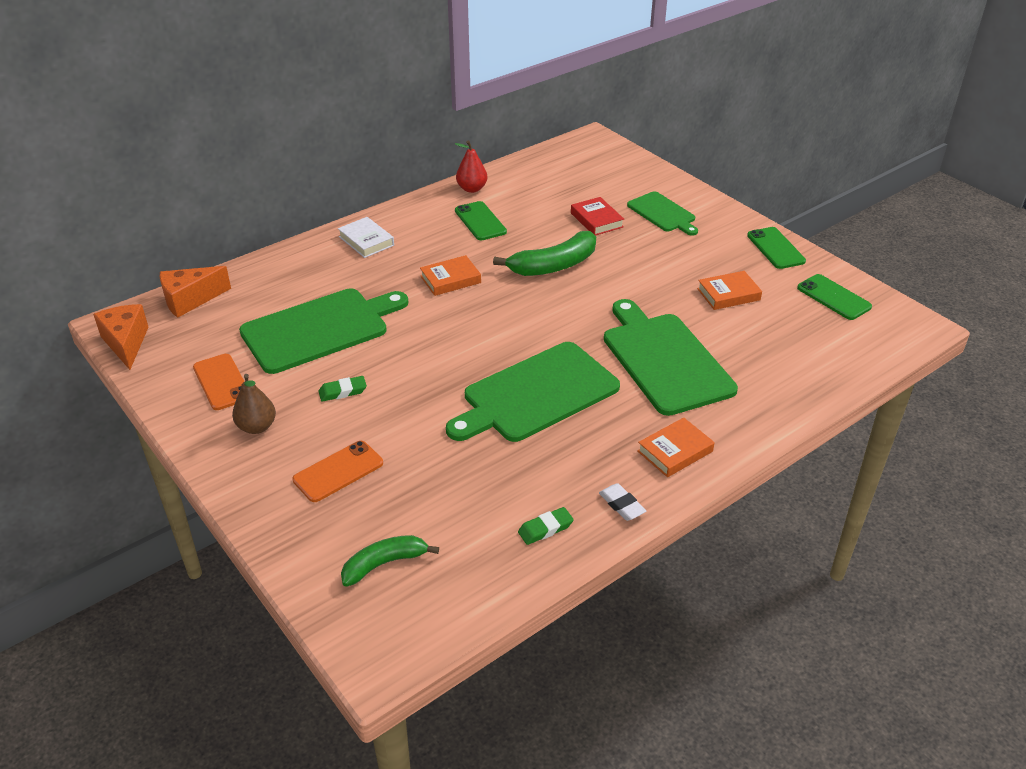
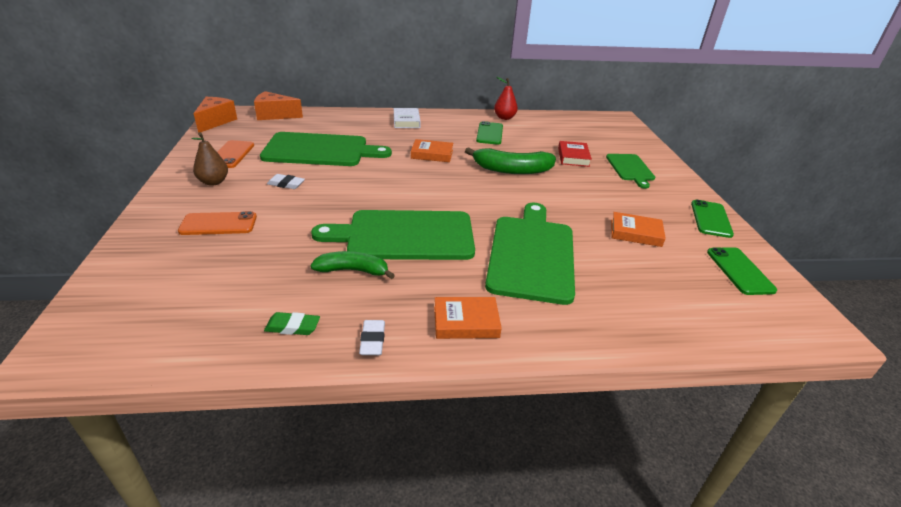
camera: 30 degrees right, 5 degrees down
green eraser [318,376,367,402] -> white eraser [267,174,305,189]
green banana [341,535,439,587] -> green banana moved to [310,251,395,279]

